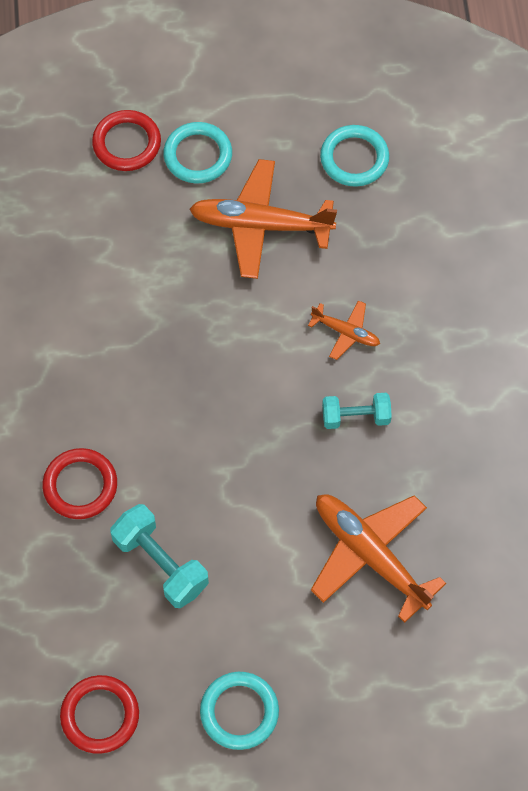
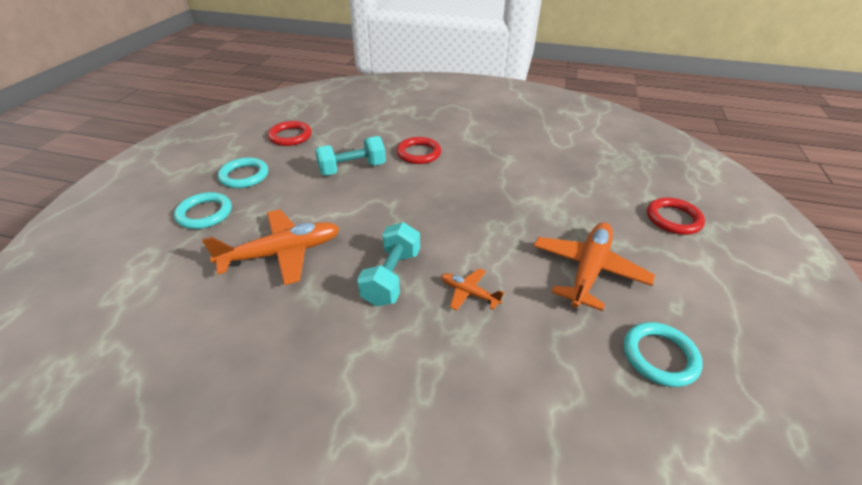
camera: 110 degrees right, 25 degrees down
turquoise ring [163,122,232,183] -> turquoise ring moved to [174,192,232,229]
orange plane [308,300,380,360] -> orange plane turned 75 degrees clockwise [441,268,505,311]
turquoise dumbbell [322,393,392,429] -> turquoise dumbbell [357,222,420,306], size x1.50

